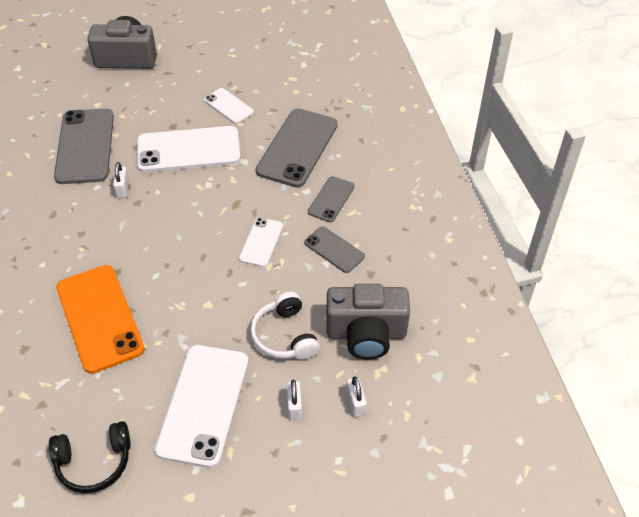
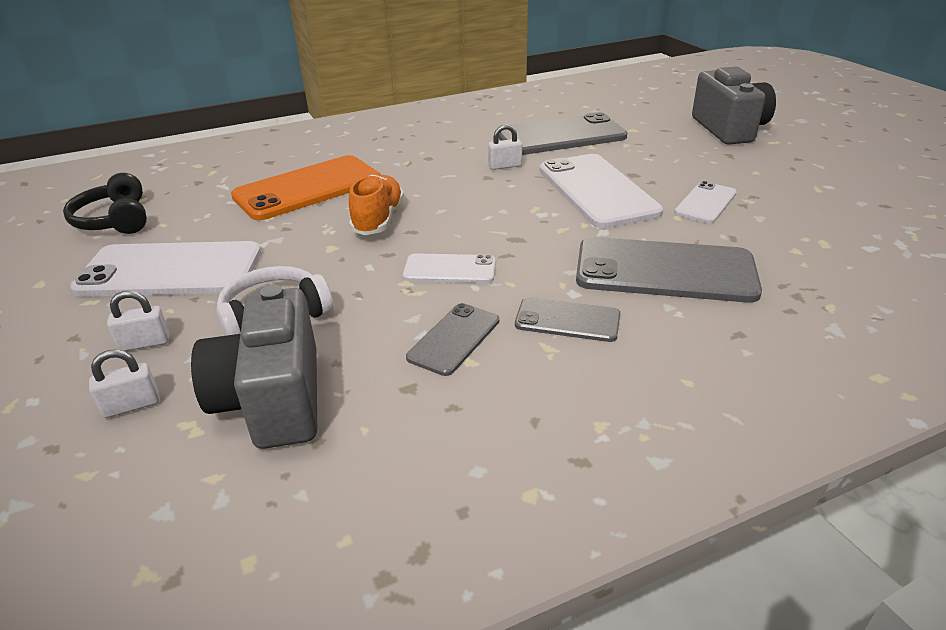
camera: 80 degrees right, 15 degrees down
none -> orange shoe [349,175,404,235]

